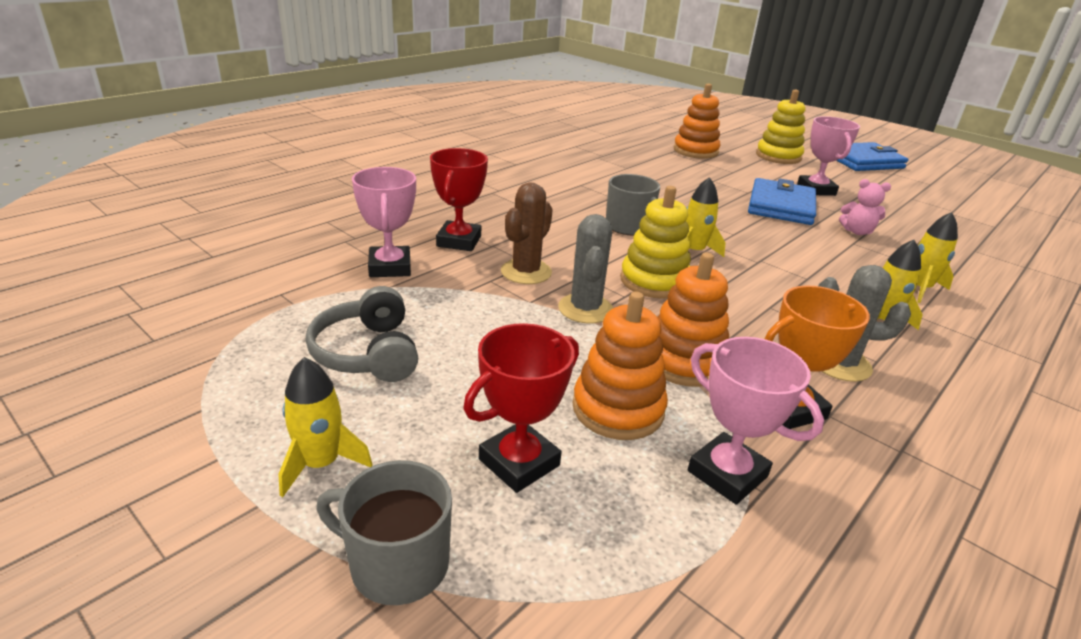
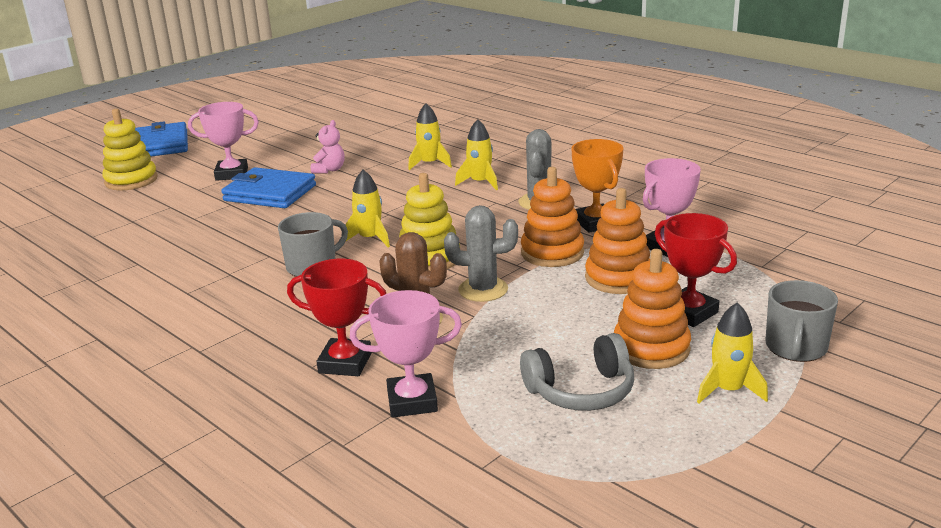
camera: 85 degrees left, 5 degrees down
orange stacking toy [674,84,721,159] -> orange stacking toy moved to [614,249,691,369]

